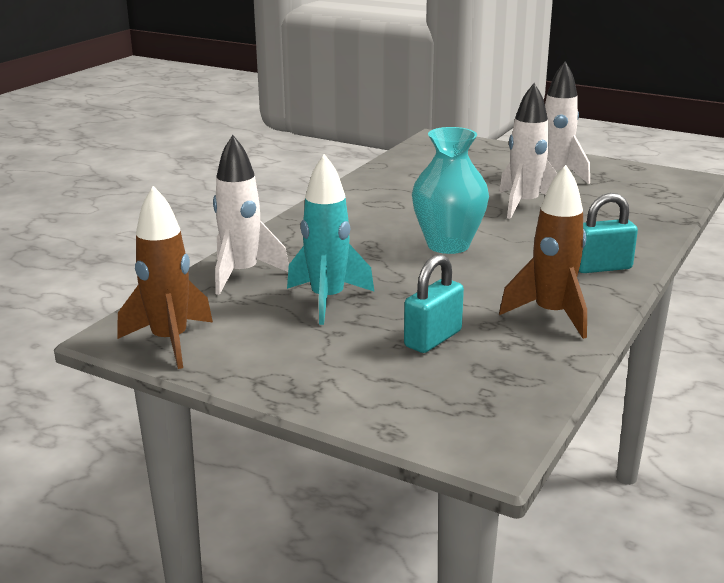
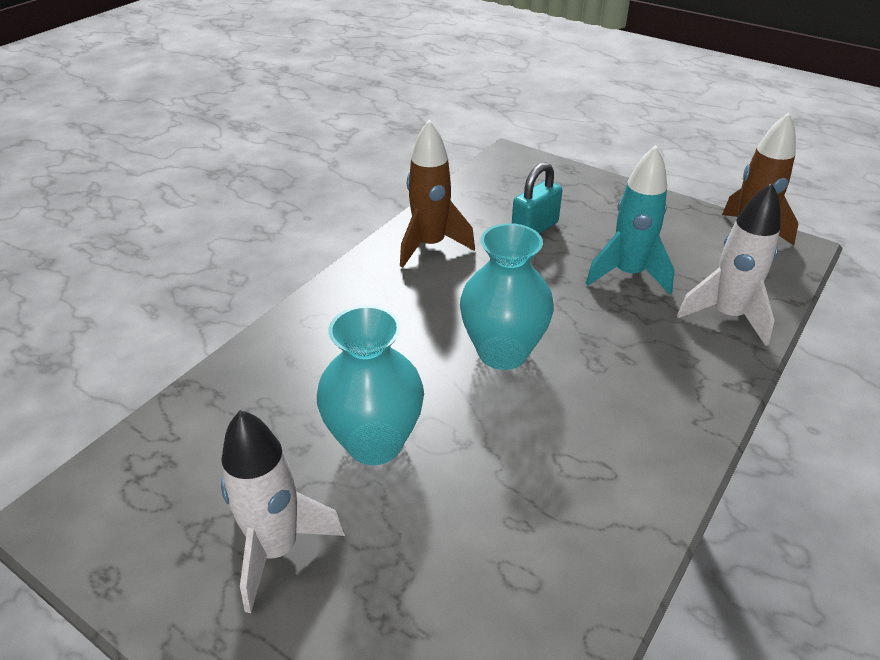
camera: 175 degrees left, 15 degrees up
white rocket [499,83,557,219] -> turquoise vase [317,305,424,465]
turquoise padlock [579,193,638,273] -> none

